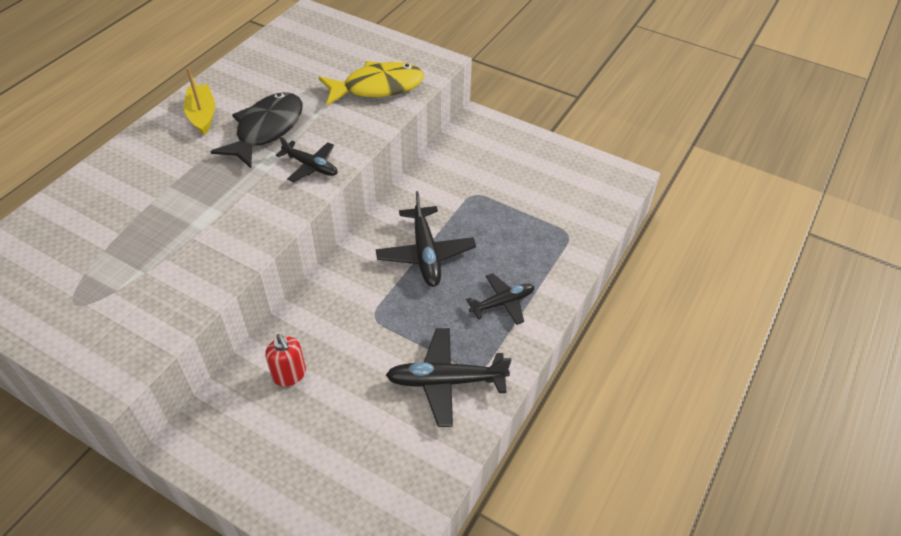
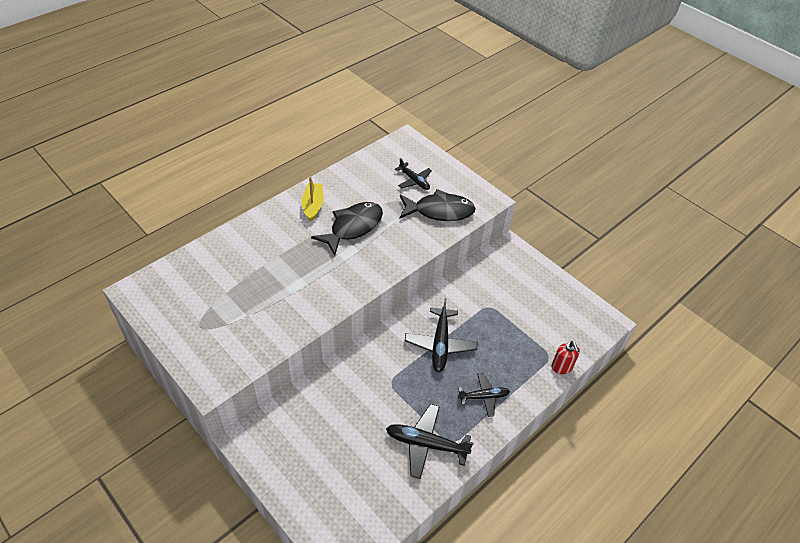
camera: 15 degrees right, 0 degrees up
red soap dispenser [265,334,306,387] -> red soap dispenser moved to [551,341,580,374]
black plane [276,136,338,182] -> black plane moved to [395,158,432,190]
yellow fish [319,61,424,106] -> black fish [399,189,476,221]

